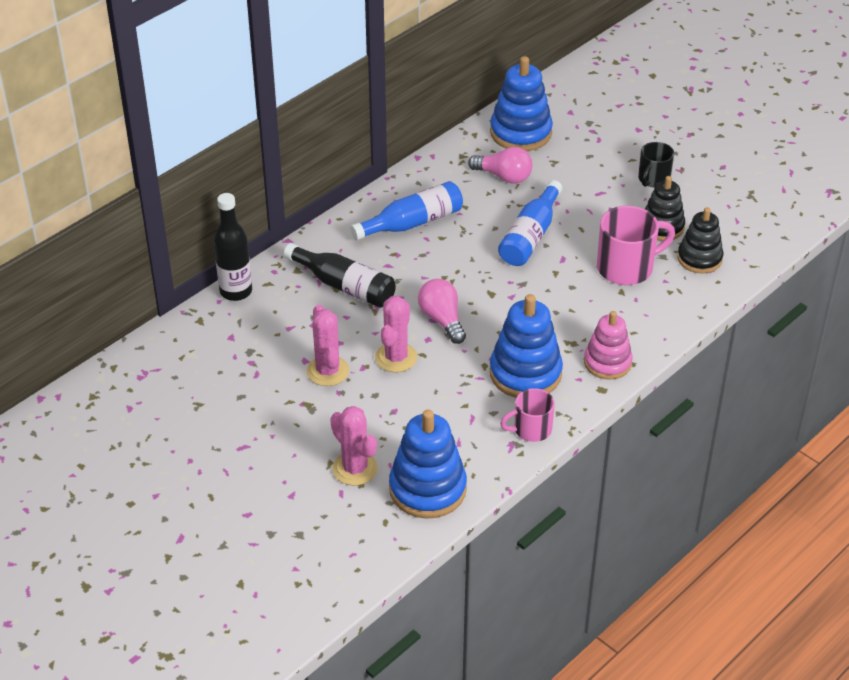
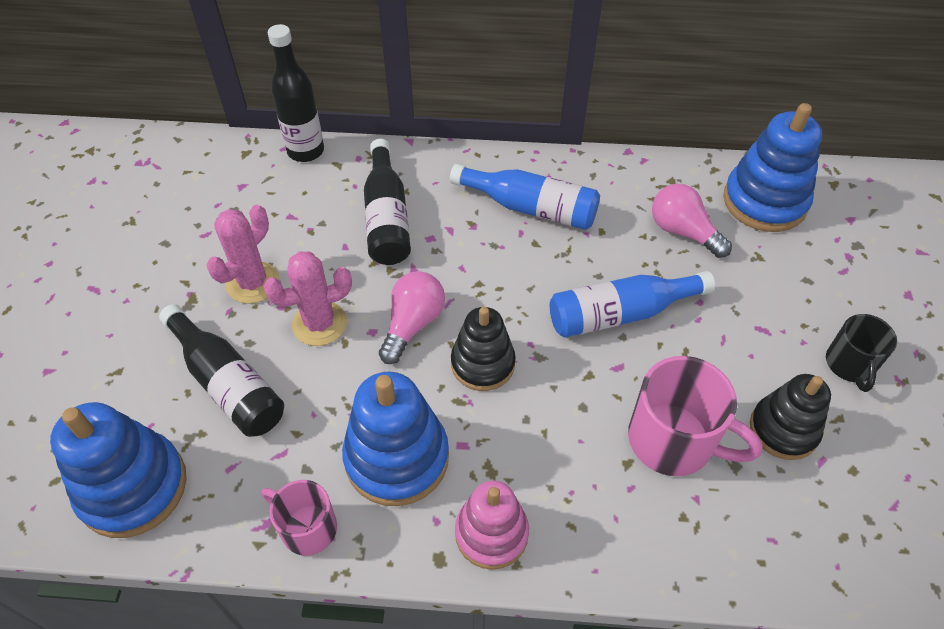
camera: 50 degrees right, 10 degrees up
pink cactus [330,406,378,486] -> none
pink light bulb [468,147,532,184] -> pink light bulb turned 150 degrees clockwise [652,183,732,258]
black mug [638,142,674,188] -> black mug turned 75 degrees counterclockwise [826,314,897,392]
black stacking toy [677,207,723,273] -> black stacking toy moved to [451,307,516,391]
none -> black bottle [159,304,284,437]

